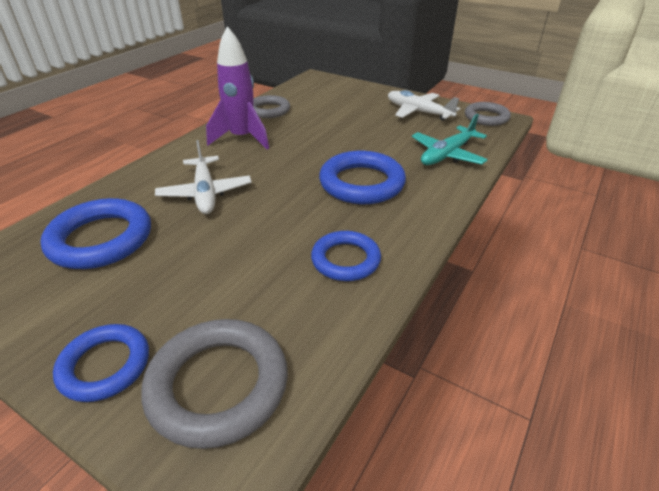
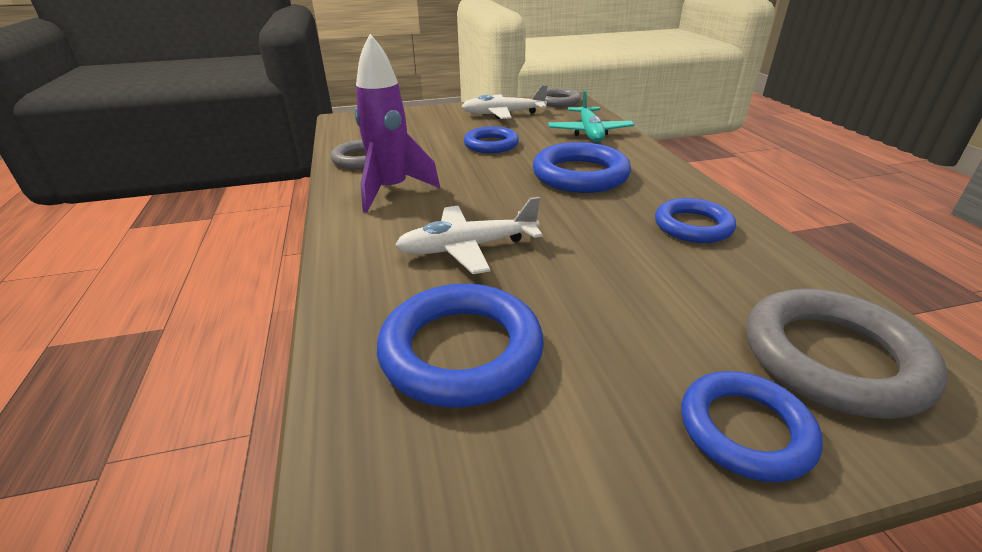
camera: 45 degrees left, 5 degrees down
white plane [155,140,252,214] -> white plane turned 135 degrees clockwise [395,197,543,274]
none -> blue ring [464,126,519,153]

